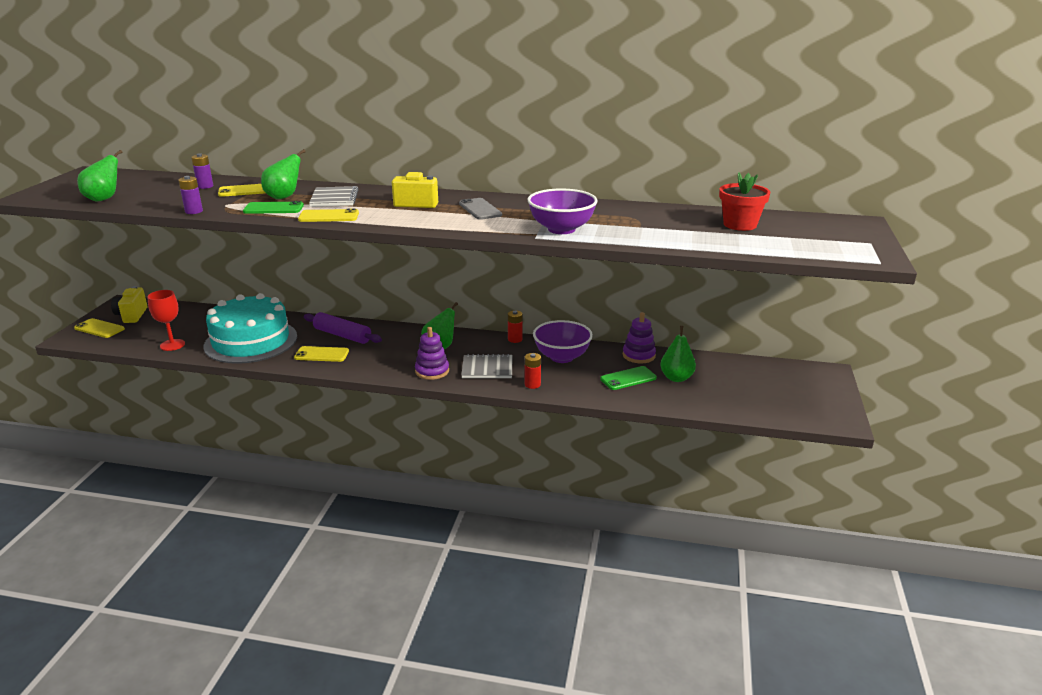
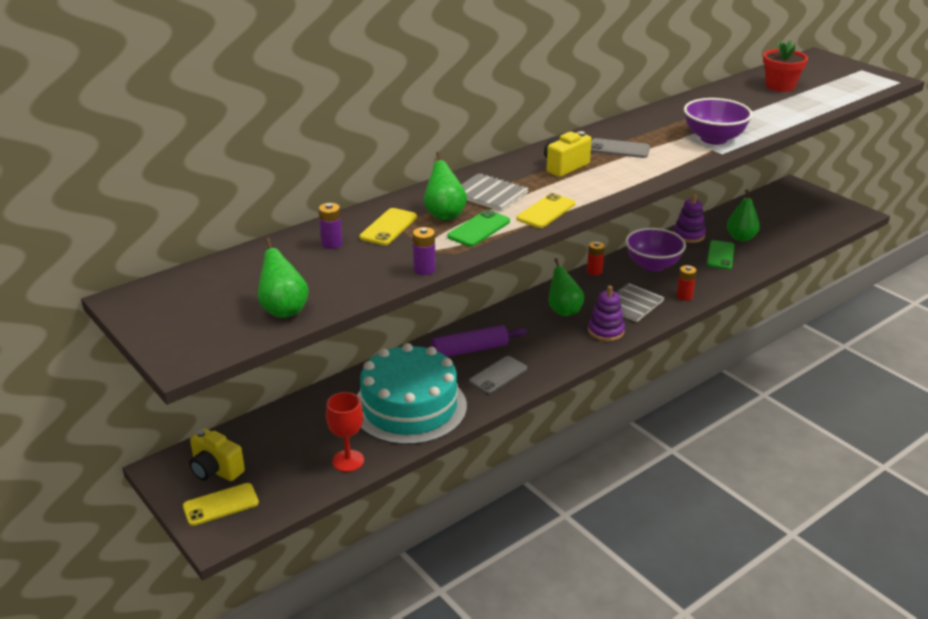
camera: 50 degrees left, 5 degrees up
yellow phone [294,346,349,362] -> grey phone [469,356,527,394]

